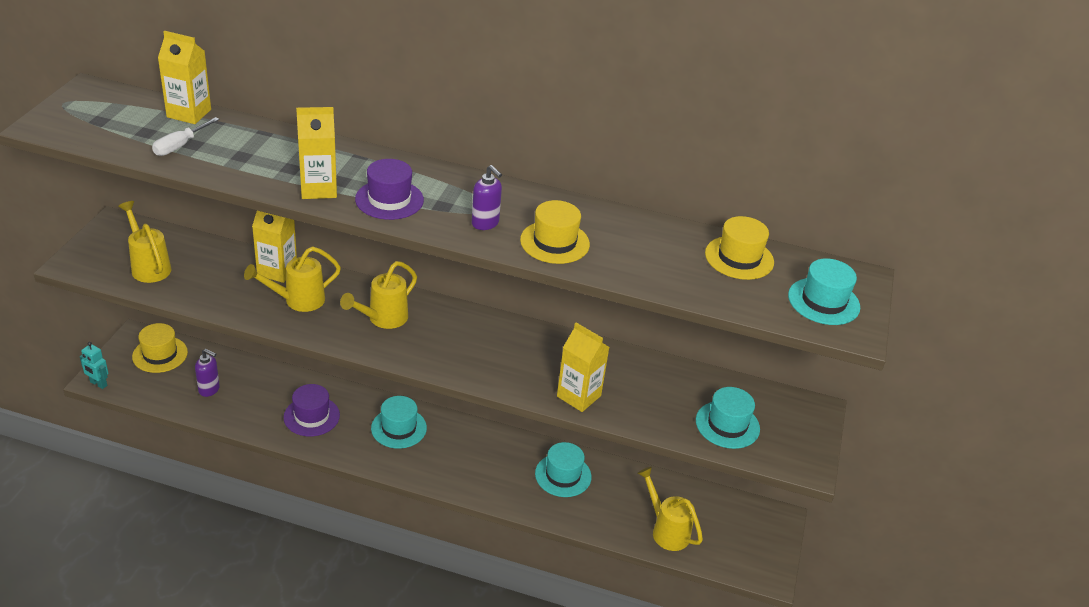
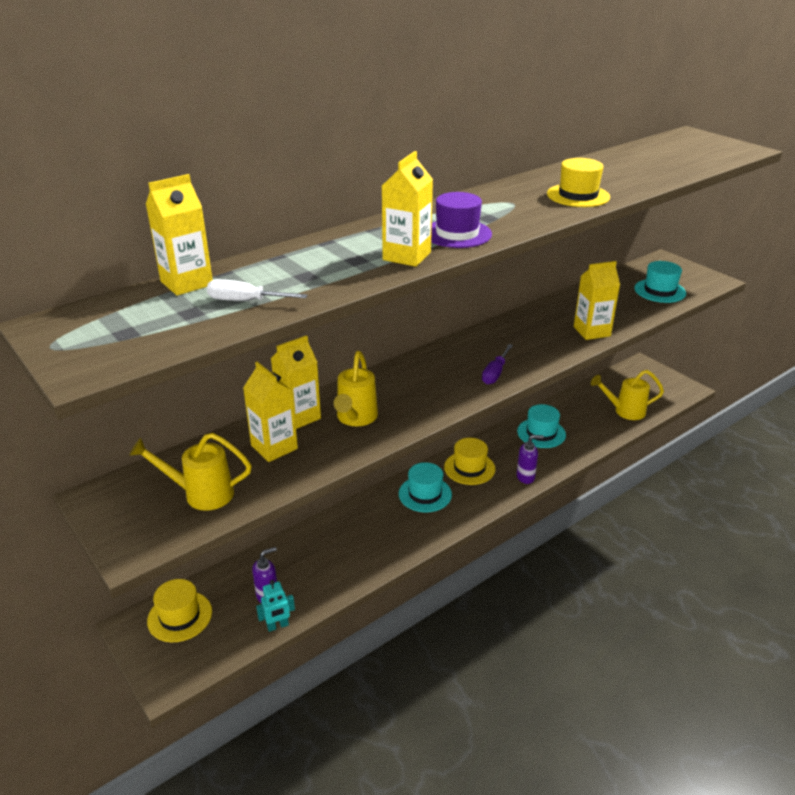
camera: 50 degrees left, 5 degrees down
turquoise robot [80,342,108,389] -> turquoise robot moved to [256,580,295,632]
white screwdriver [152,117,220,156] -> white screwdriver turned 120 degrees clockwise [207,279,308,301]
purple hat [284,384,340,437] -> none
yellow watering can [340,261,417,329] -> none
purple soap dispenser [472,165,502,230] -> purple soap dispenser moved to [517,435,544,484]
yellow hat [705,216,774,280] -> yellow hat moved to [444,438,496,485]
turquoise hat [788,258,860,325] -> none
none -> yellow carton [243,362,298,462]
none -> purple screwdriver [482,344,513,385]

